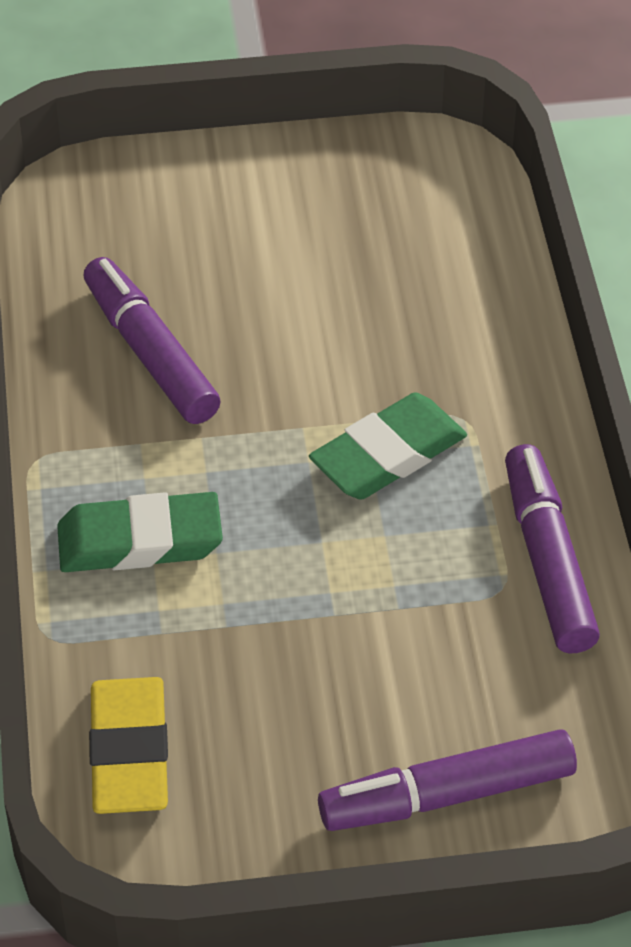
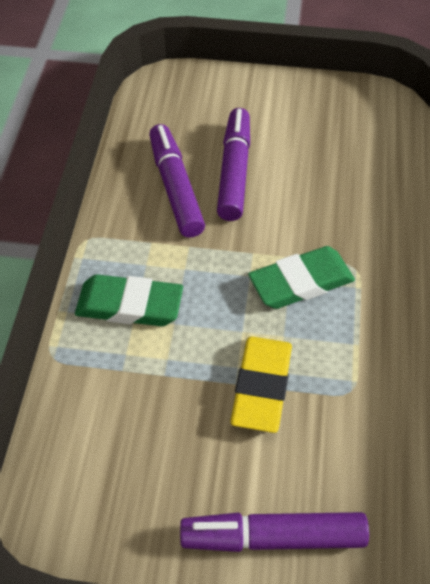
camera: 15 degrees right, 5 degrees up
yellow eraser [89,677,168,814] -> yellow eraser moved to [231,336,292,433]
purple marker [505,444,600,653] -> purple marker moved to [217,108,250,221]

